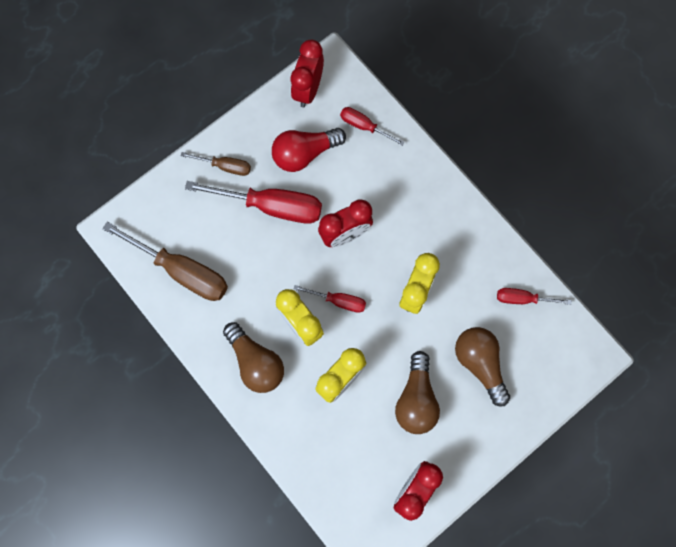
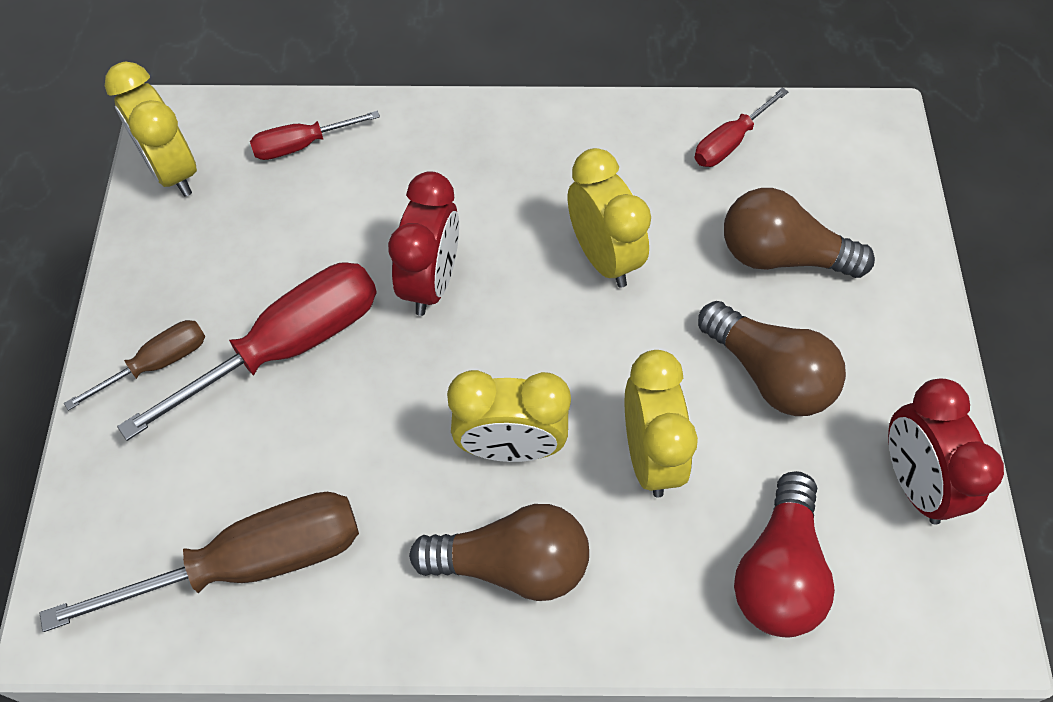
camera: 50 degrees left, 15 degrees down
red light bulb [272,128,346,172] -> red light bulb moved to [734,471,835,637]
red clock [291,40,324,107] -> yellow clock [105,61,197,197]
red screwdriver [294,285,366,313] -> none

